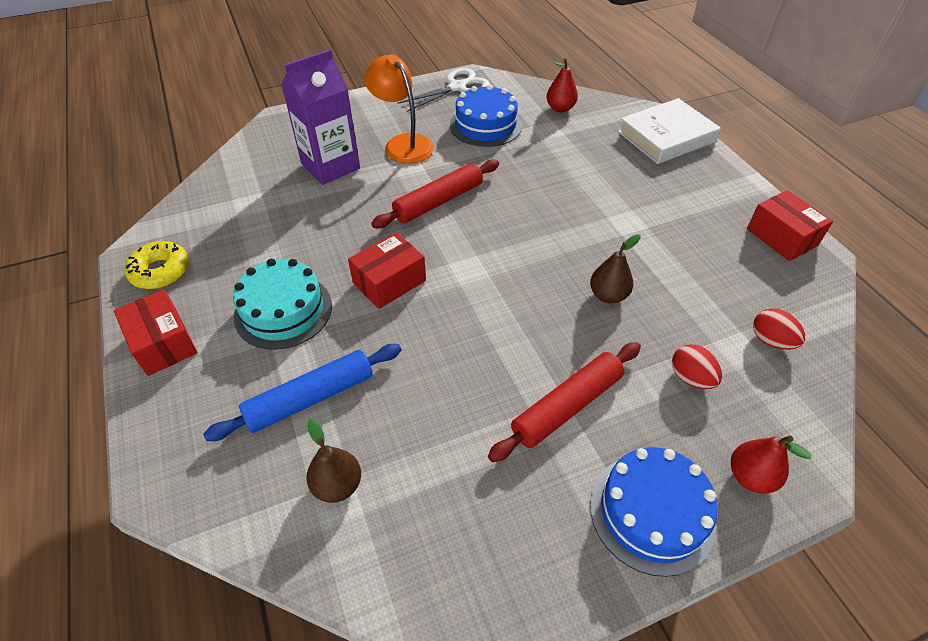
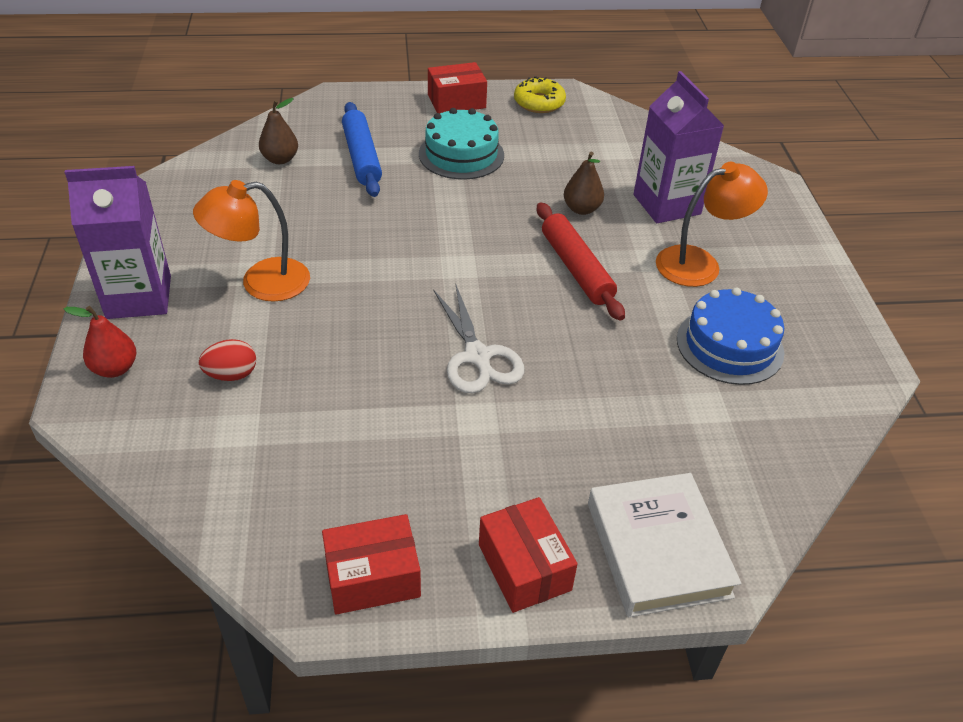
camera: 105 degrees right, 5 degrees down
red box [348,232,426,309] -> red box moved to [479,497,578,613]
white scissors [398,68,490,112] -> white scissors moved to [433,285,524,393]
red rolling pin [488,342,641,462] -> orange lamp [193,180,310,302]
red pear [546,59,578,113] -> none
brown pear [590,234,641,303] -> brown pear moved to [564,152,604,215]
blue cake [590,447,718,577] -> purple carton [64,166,171,319]
red egg [753,308,805,350] -> none

